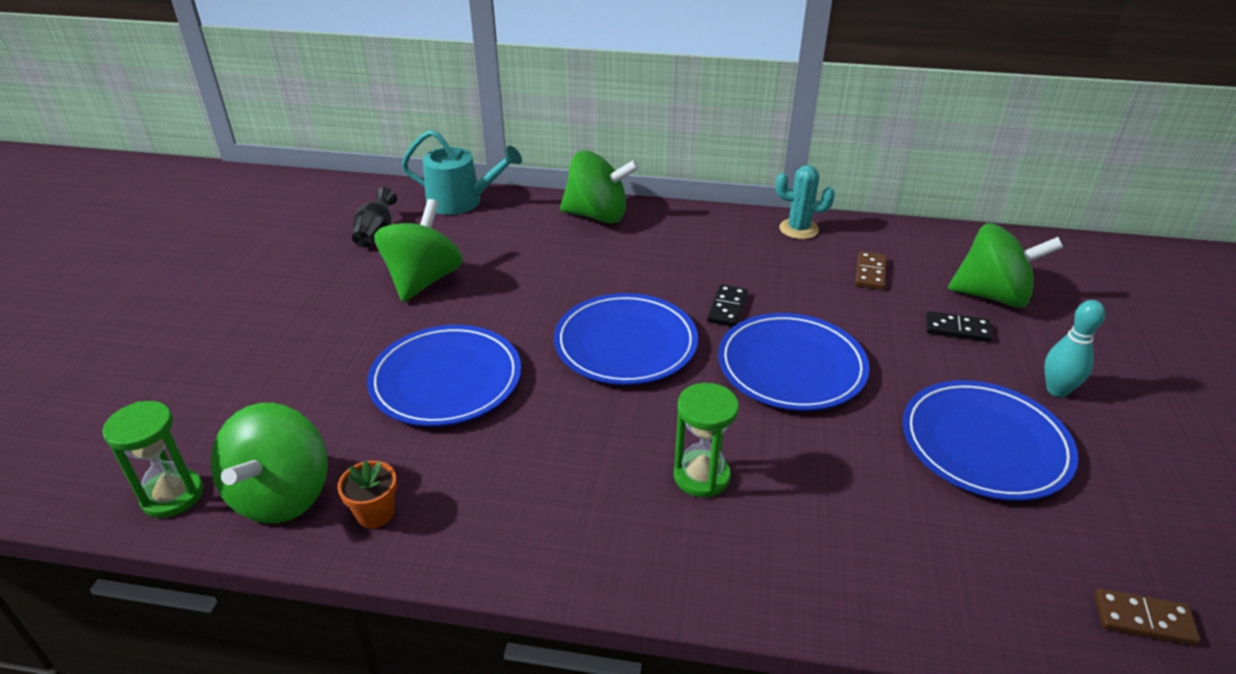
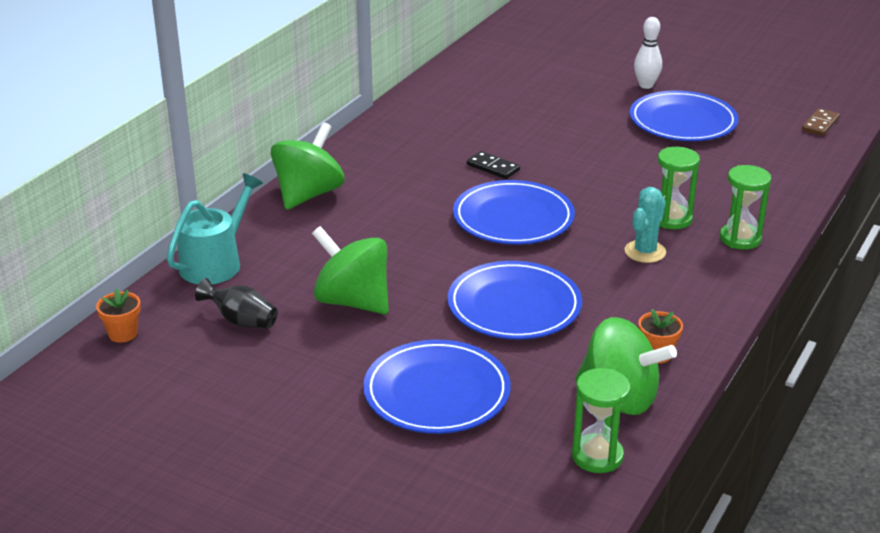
camera: 70 degrees left, 5 degrees down
blue plate [718,313,870,411] -> blue plate moved to [363,340,511,434]
turquoise cactus [776,165,835,239] -> turquoise cactus moved to [625,187,666,263]
brown domino [855,251,887,290] -> none
black domino [926,311,992,342] -> none
green spinning top [948,223,1063,308] -> none
turquoise bowling pin [1044,300,1105,397] -> white bowling pin [634,17,662,89]
none -> orange flower pot [96,288,141,343]
none -> green hourglass [720,165,771,250]

